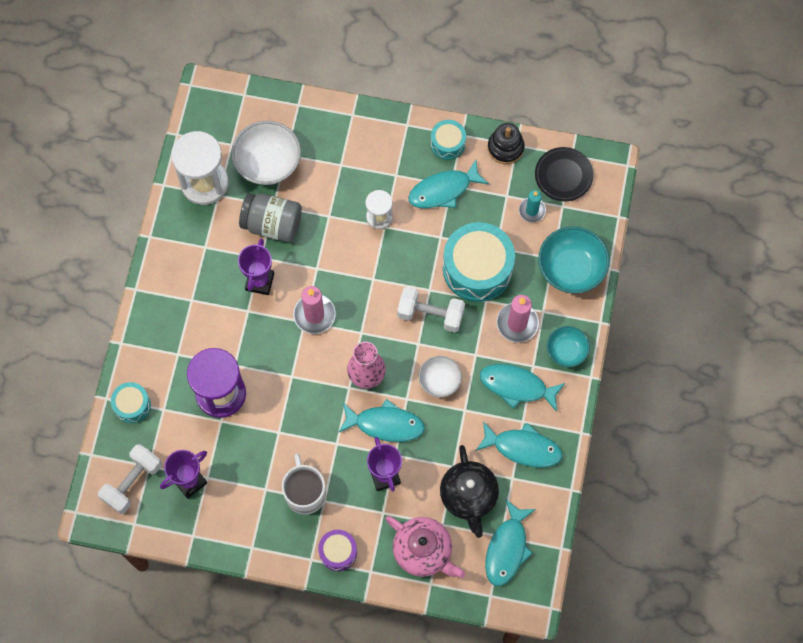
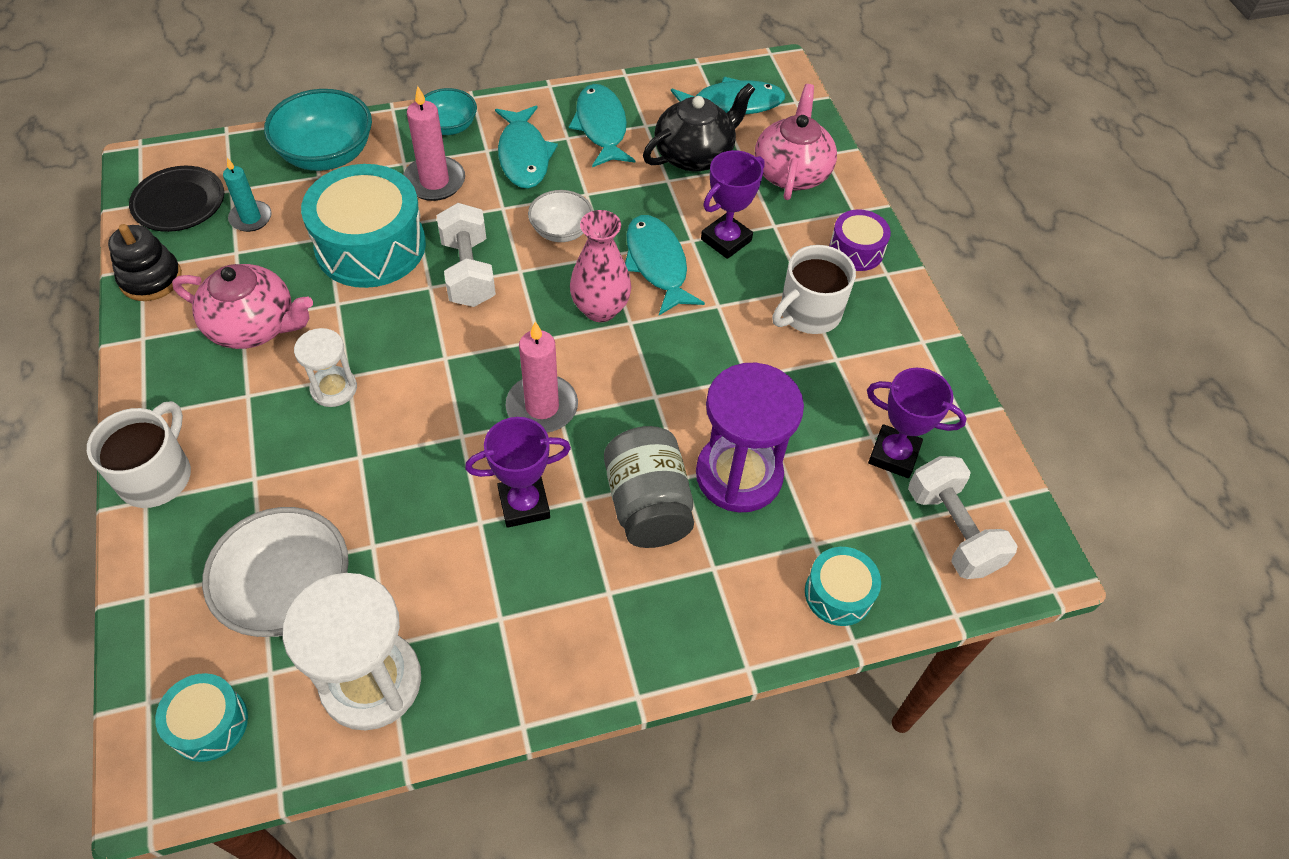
camera: 120 degrees left, 15 degrees down
white dumbbell [98,444,162,514] -> white dumbbell turned 60 degrees clockwise [908,456,1018,579]
grey jar [239,193,302,242] -> grey jar moved to [604,426,694,548]
turquoise fish [408,160,489,208] -> pink teapot [172,264,313,349]
turquoise drum [431,120,466,160] -> turquoise drum moved to [155,673,248,762]
none -> white mug [87,401,191,508]

